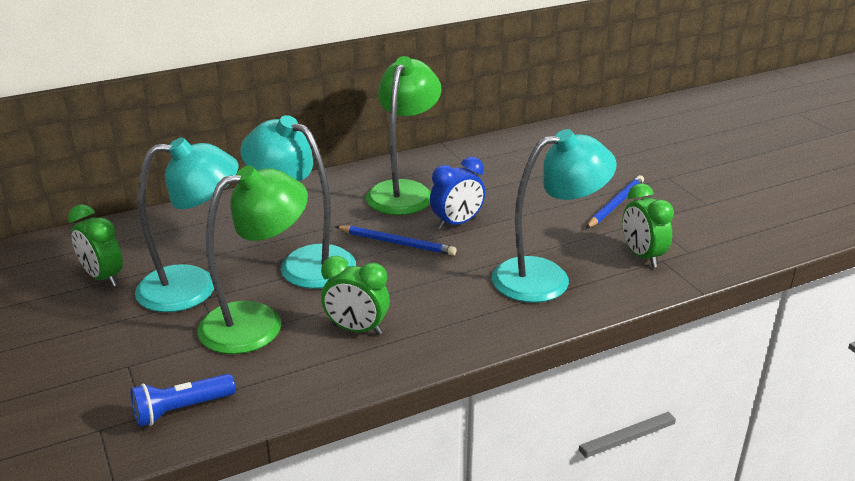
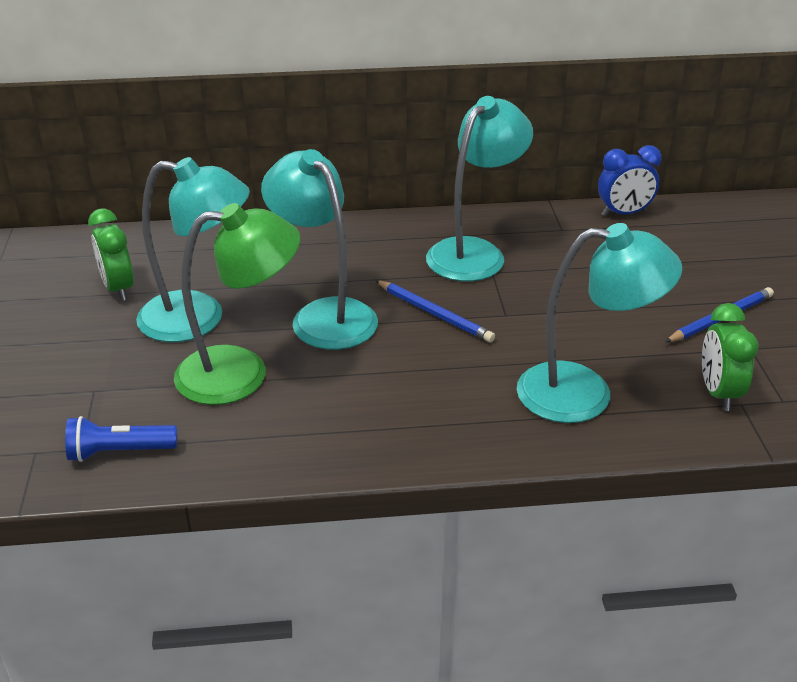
camera: 20 degrees right, 5 degrees up
green clock [321,256,390,335] -> none
green lamp [366,56,441,215] -> turquoise lamp [426,96,533,281]
blue clock [430,157,485,230] -> blue clock moved to [598,145,662,216]

